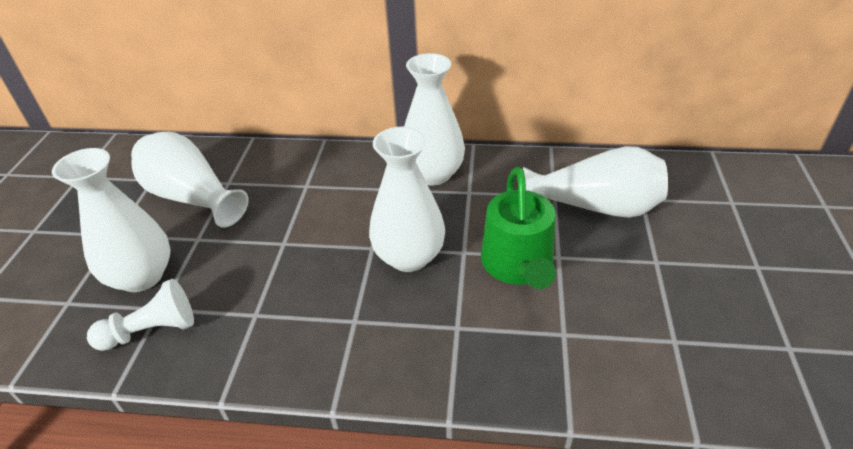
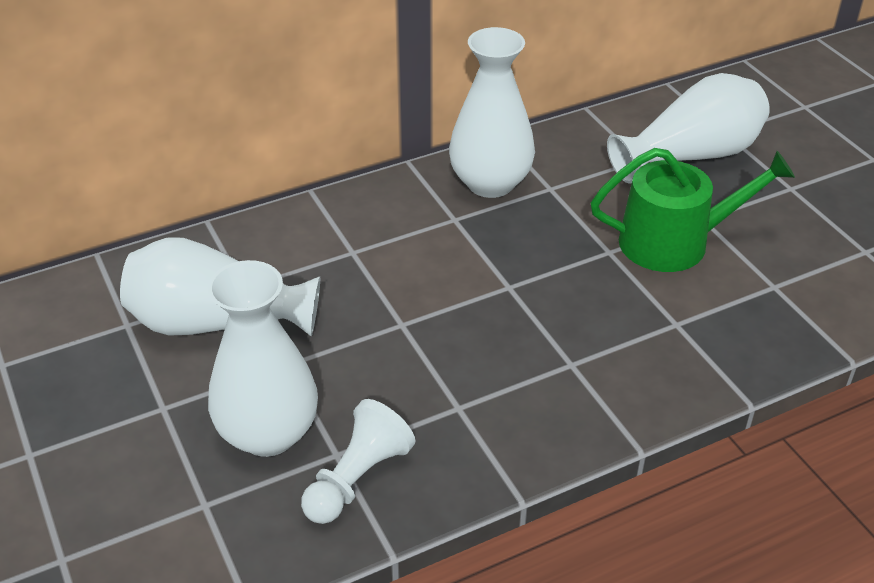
camera: 35 degrees left, 0 degrees up
white vase [369,127,445,272] -> none
green watering can [481,167,556,289] -> green watering can turned 60 degrees counterclockwise [591,148,795,272]

